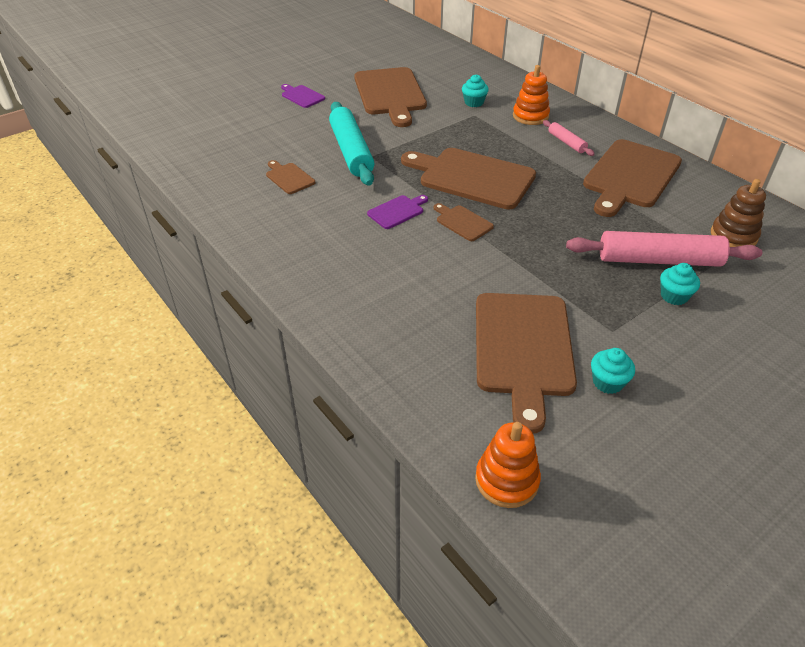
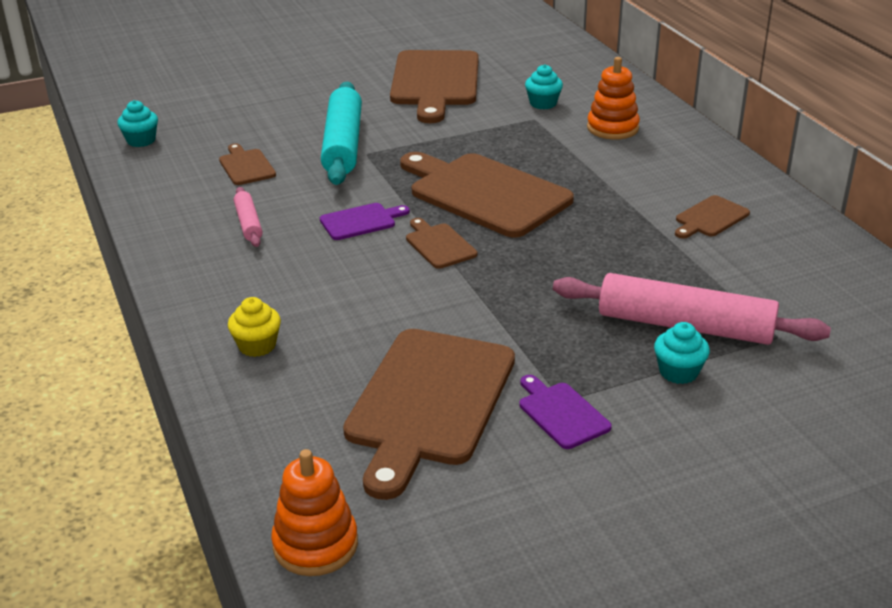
camera: 15 degrees right, 10 degrees down
purple cutting board [281,84,325,108] -> purple cutting board moved to [519,375,612,449]
pink rolling pin [543,120,595,156] -> pink rolling pin moved to [234,187,263,247]
brown cutting board [583,139,682,217] -> brown cutting board [675,195,750,239], size x0.46
turquoise cupcake [591,348,635,394] -> turquoise cupcake moved to [117,100,158,147]
brown stacking toy [711,179,766,247] -> none
none -> yellow cupcake [228,297,281,357]

